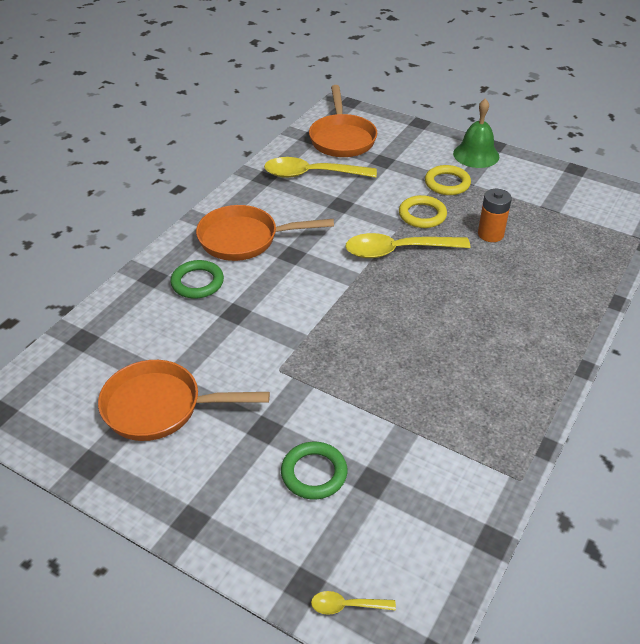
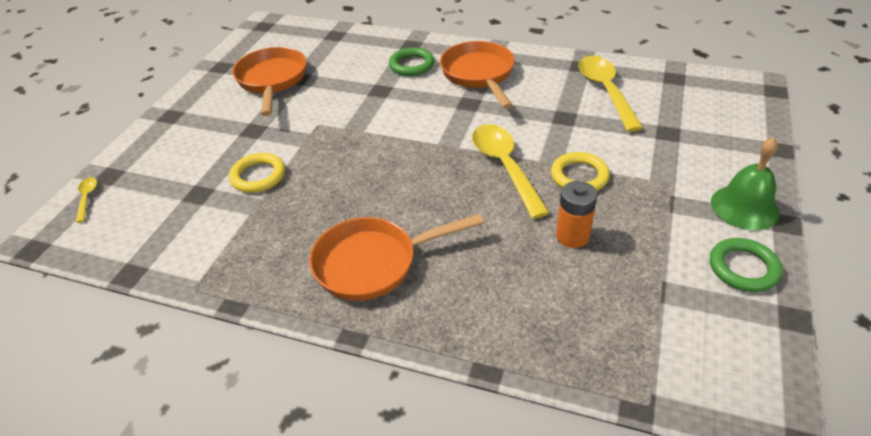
camera: 80 degrees right, 0 degrees up
green ring [281,442,348,499] -> green ring moved to [710,238,783,292]
orange pan [309,85,377,157] -> orange pan moved to [309,214,484,301]
yellow ring [425,165,471,195] -> yellow ring moved to [229,153,285,193]

